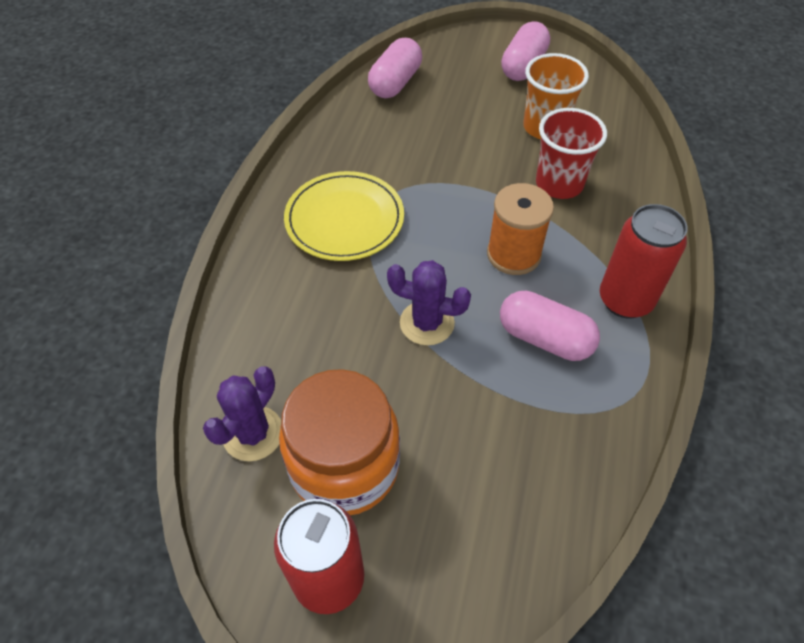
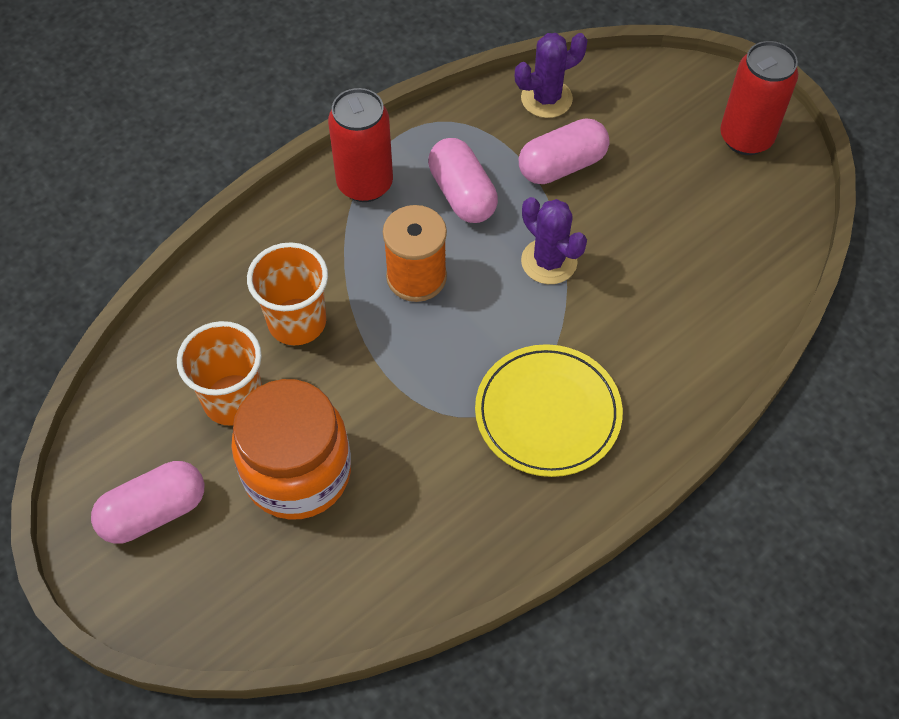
camera: 145 degrees left, 5 degrees up
purple cactus [203,366,281,461] -> purple cactus moved to [515,33,588,118]
orange jar [279,369,400,515] -> orange jar moved to [231,379,351,520]
pink capsule [368,38,422,98] -> pink capsule moved to [518,119,610,184]
red cup [536,108,607,199] -> orange cup [247,242,328,345]

